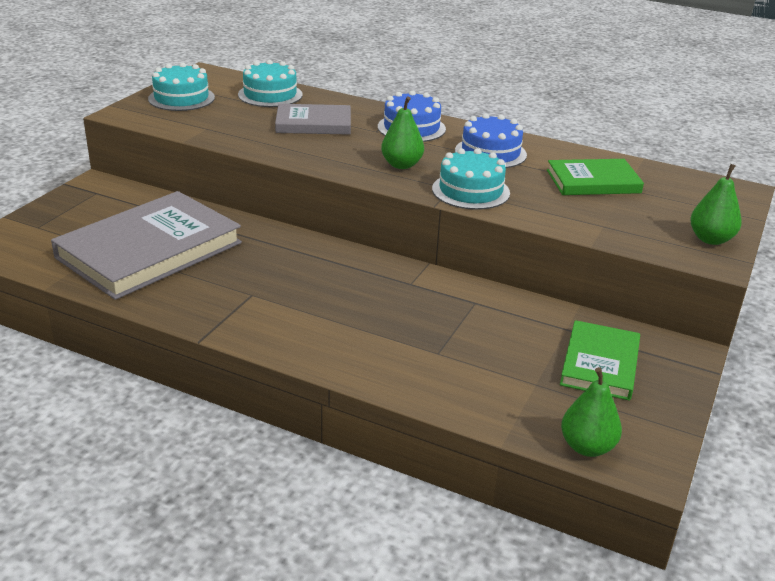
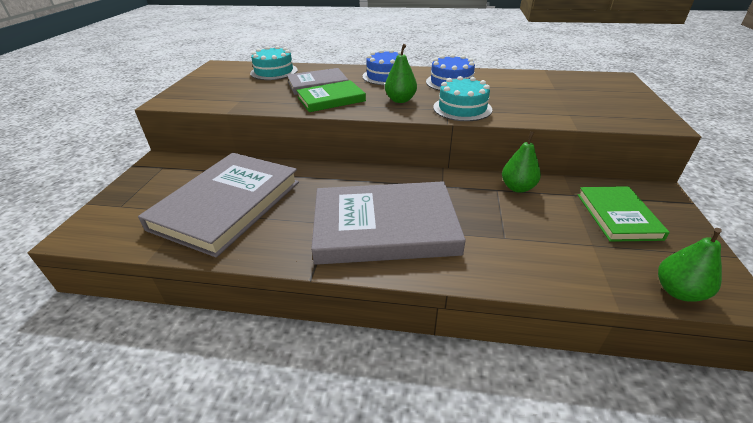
camera: 15 degrees left, 5 degrees up
turquoise cake [148,63,215,111] -> none
green book [547,159,644,195] -> green book moved to [296,80,366,112]
green pear [690,164,742,245] -> green pear moved to [502,131,541,193]
none -> grey book [311,181,466,265]

